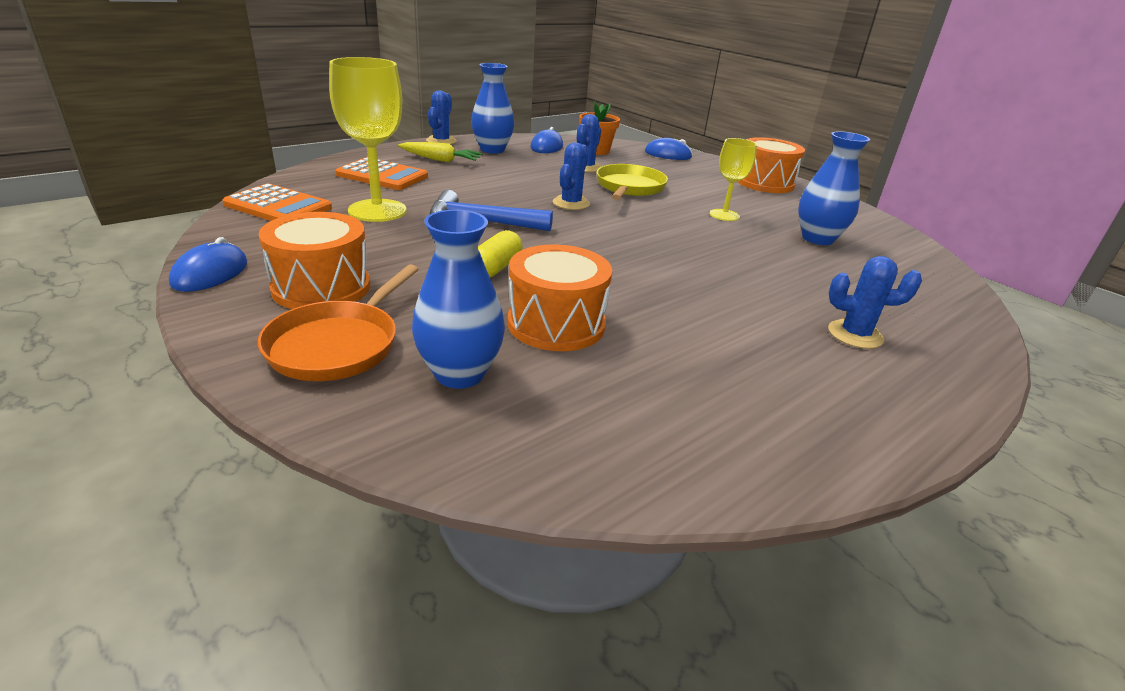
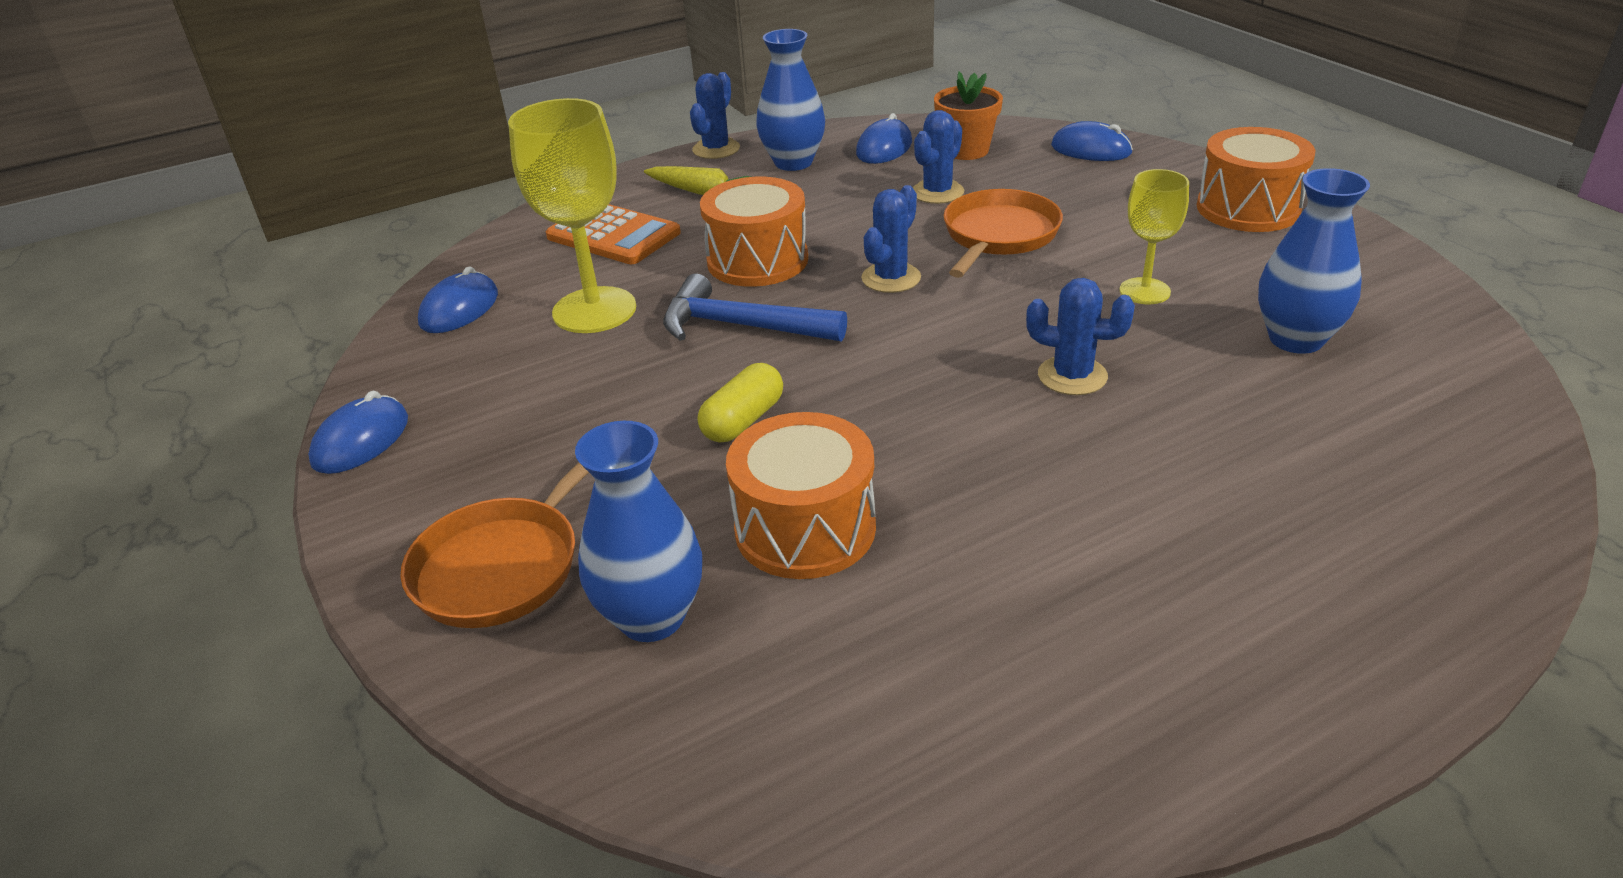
camera: 15 degrees right, 5 degrees up
orange calculator [222,184,332,221] -> blue mouse [418,266,498,333]
orange drum [258,212,370,309] -> orange drum moved to [700,177,808,287]
yellow pan [597,164,668,200] -> orange pan [943,189,1063,278]
blue cactus [828,256,922,349] -> blue cactus moved to [1026,278,1135,395]

